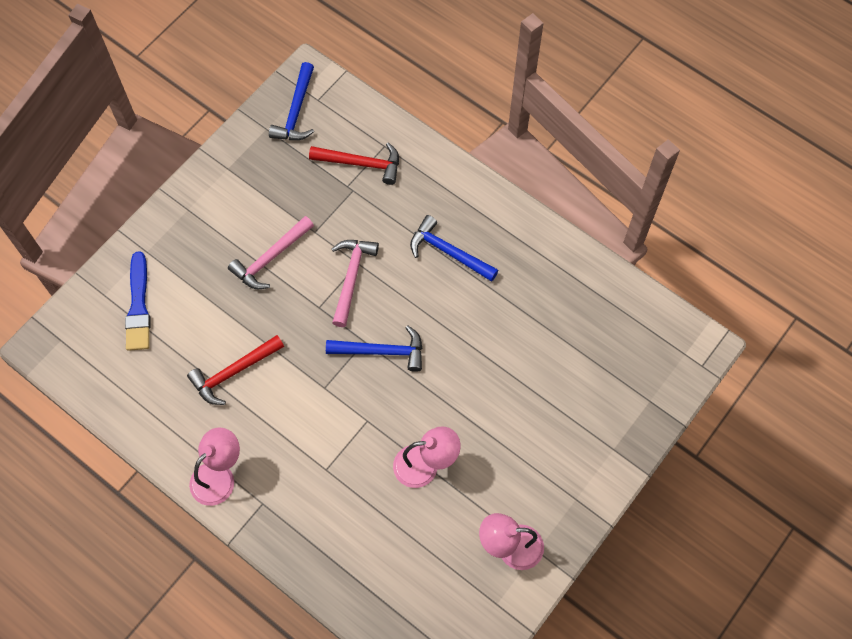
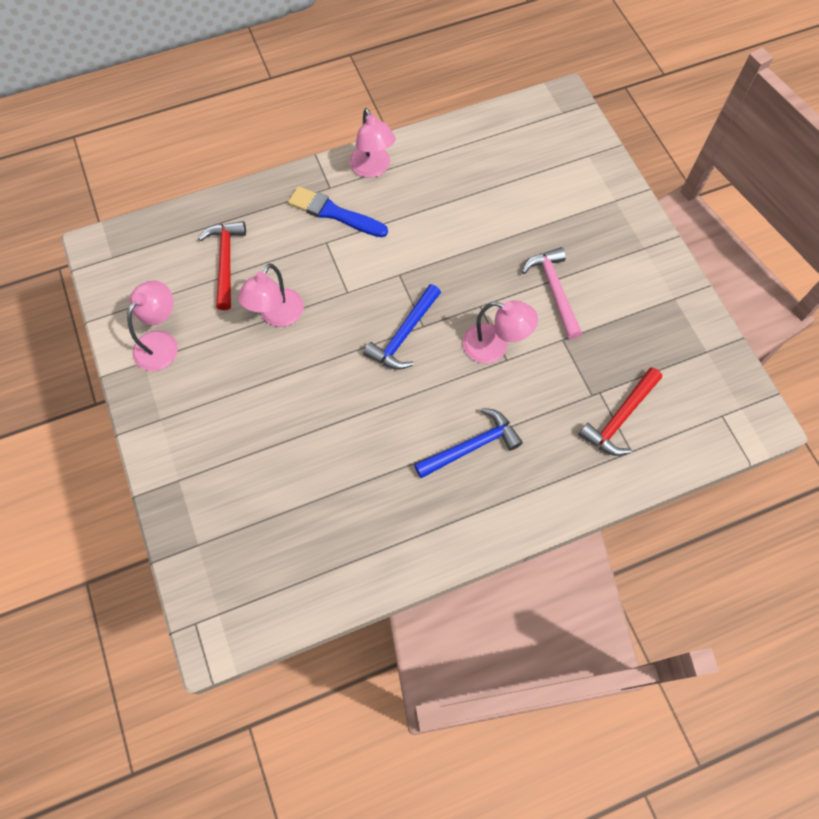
camera: 120 degrees right, 0 degrees up
blue brush [125,251,151,351] -> blue brush moved to [288,186,388,237]
red hammer [187,335,284,405] -> red hammer moved to [198,221,246,310]
blue hammer [269,62,314,140] -> none
pink hammer [332,240,379,327] -> pink lamp [462,300,538,363]

